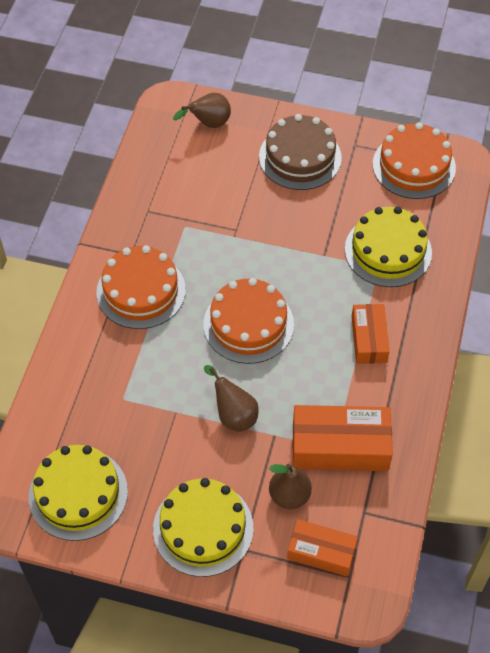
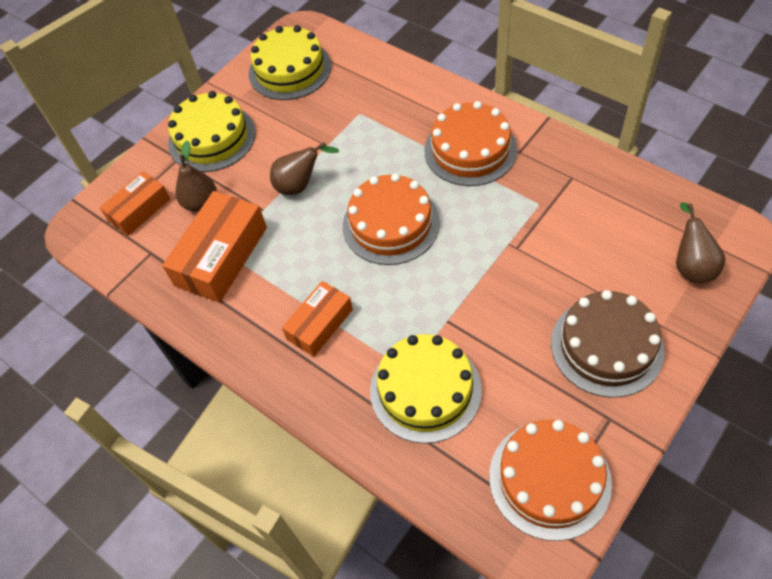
camera: 120 degrees right, 0 degrees up
orange box [352,304,390,364] -> orange box turned 75 degrees counterclockwise [282,281,353,357]

